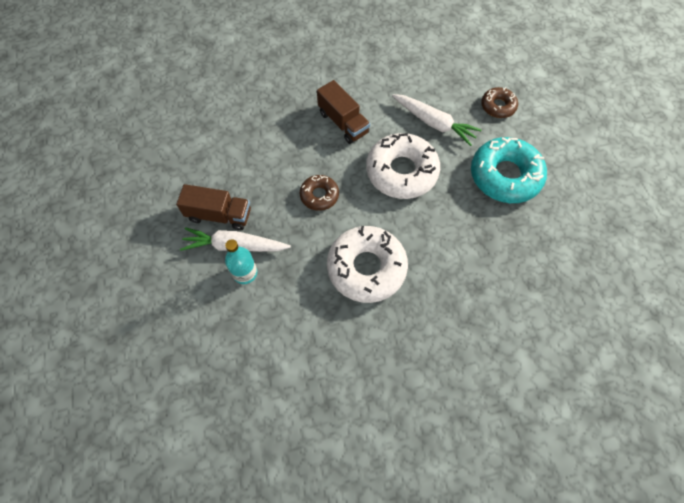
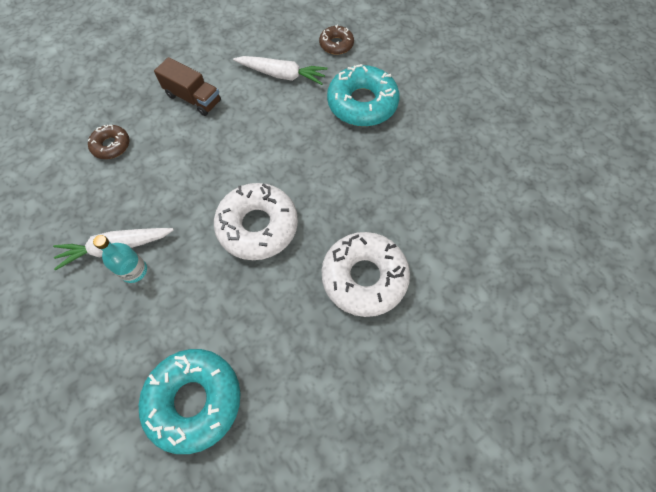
camera: 20 degrees left, 0 degrees up
brown truck [176,184,251,230] -> none
brown donut [300,175,339,211] -> brown donut moved to [88,125,130,159]
white donut [366,133,440,199] -> white donut moved to [321,232,410,317]
none -> turquoise donut [139,349,241,454]

